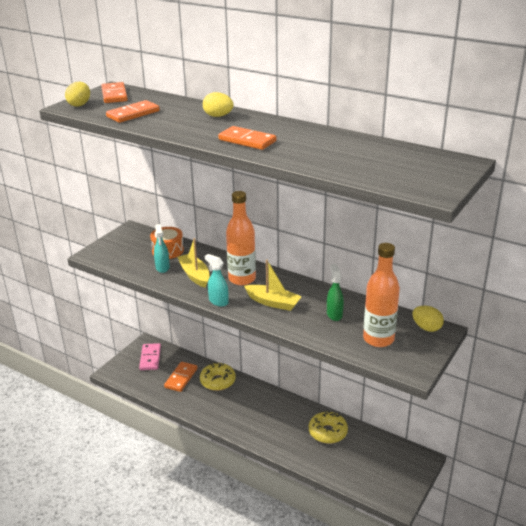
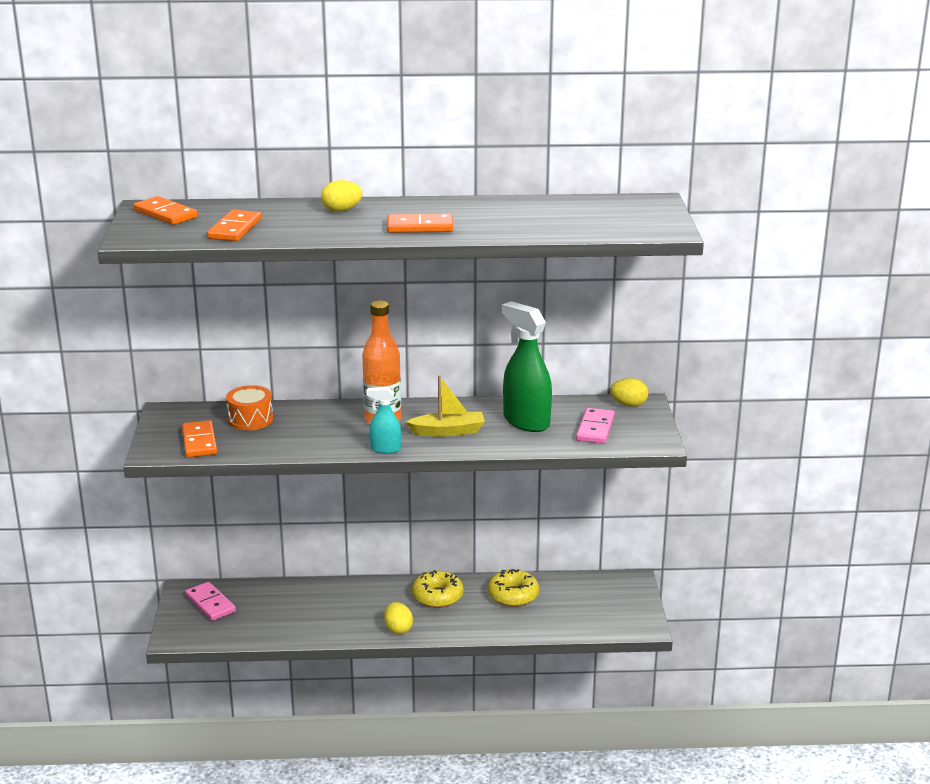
camera: 35 degrees left, 5 degrees down
yellow egg [65,82,90,107] -> yellow egg moved to [384,602,413,634]
turquoise spray bottle [154,224,170,273] -> none
orange domino [164,362,198,392] -> orange domino moved to [182,420,217,458]
yellow boat [178,238,210,288] -> none
yellow donut [200,362,236,391] -> yellow donut moved to [412,570,464,608]
green spray bottle [327,264,344,321] -> green spray bottle [502,301,552,432], size x1.87
orange bottle [363,243,400,347] -> pink domino [576,408,615,444]

